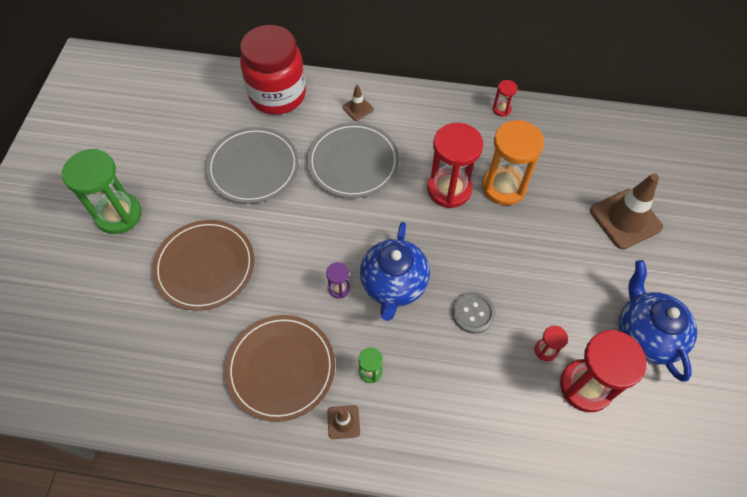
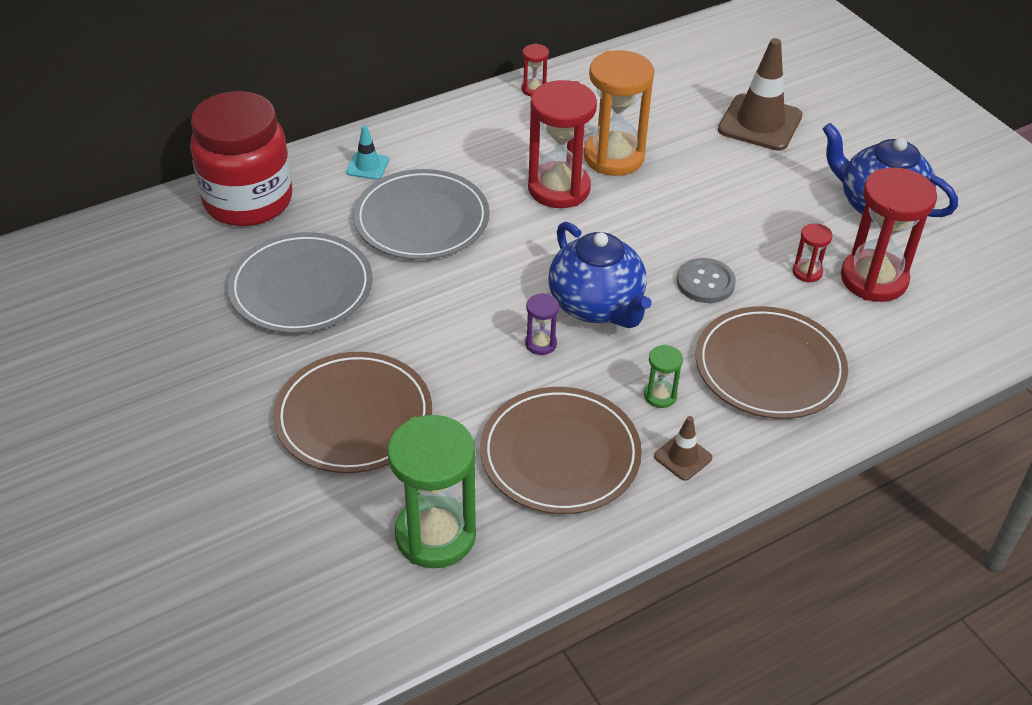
camera: 40 degrees left, 15 degrees down
green hourglass [61,149,141,234] -> green hourglass moved to [388,415,476,568]
brown traffic cone [342,85,374,121] -> turquoise traffic cone [346,125,389,180]
none -> brown plate [696,306,848,419]

